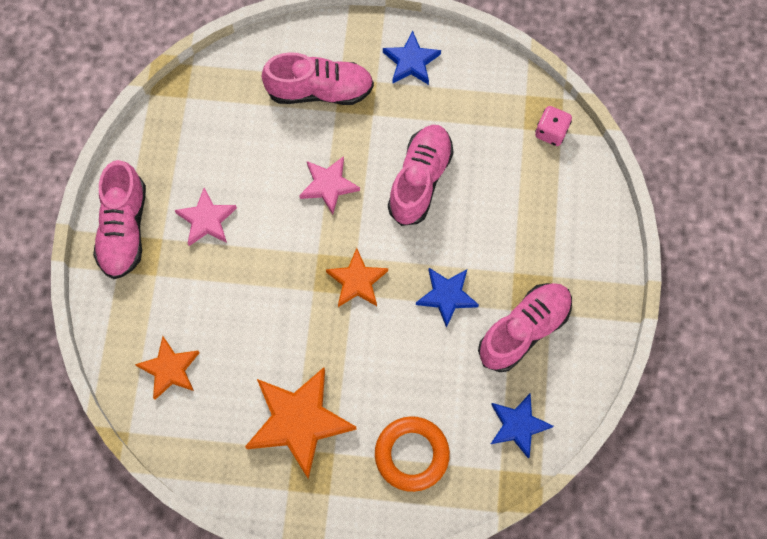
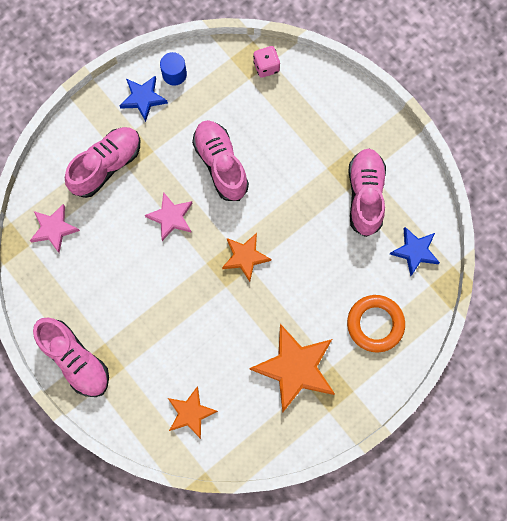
camera: 45 degrees left, 5 degrees up
pink star [175,188,237,246] -> pink star moved to [30,204,80,253]
blue star [416,268,479,328] -> none
none -> blue cylinder [160,52,187,86]

